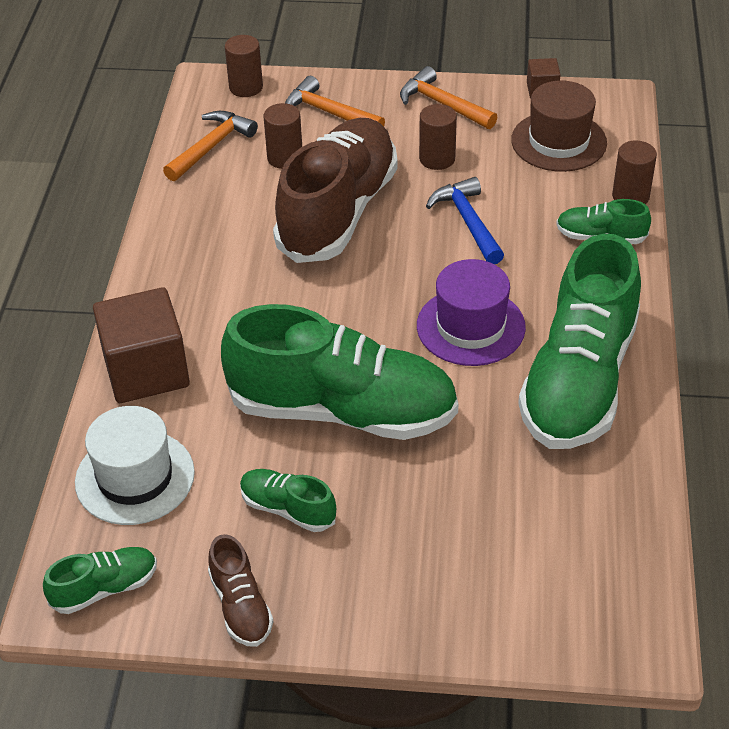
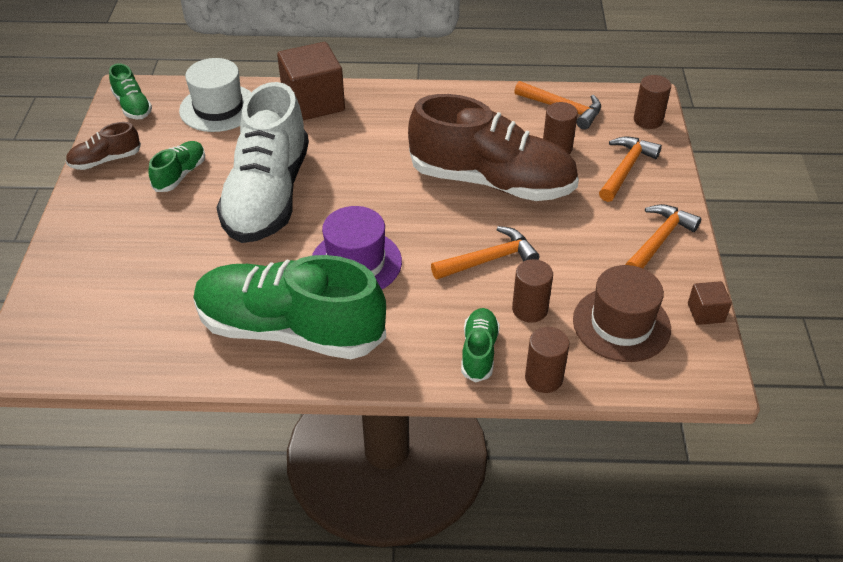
camera: 85 degrees right, 0 degrees up
green shoe [221,304,458,440] -> white shoe [216,82,309,243]
brown cylinder [419,104,457,170] -> brown cylinder moved to [512,259,553,323]
blue hammer [426,177,504,264] -> orange hammer [431,226,539,279]

